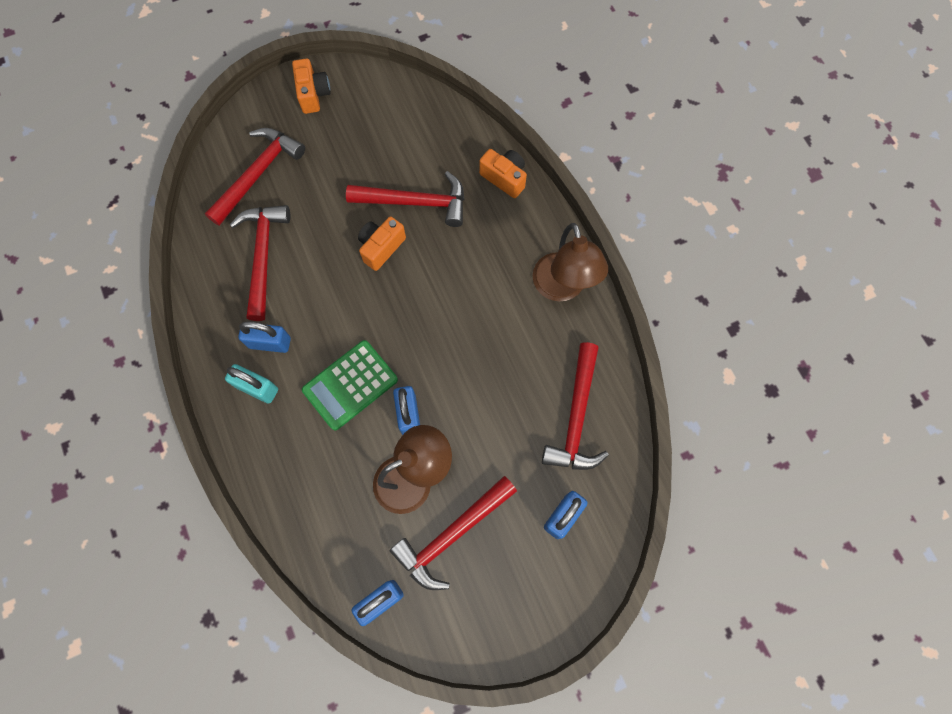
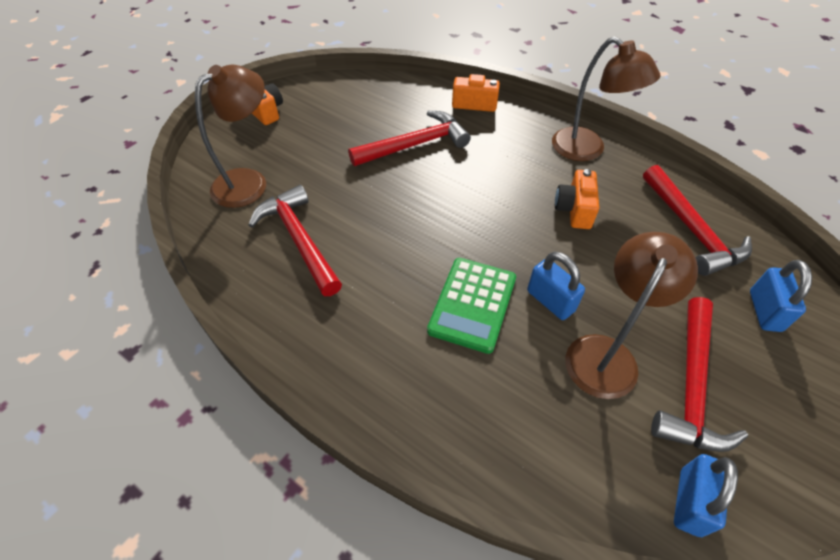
camera: 30 degrees left, 20 degrees down
red hammer [205,128,305,226] -> brown lamp [195,64,266,208]
turquoise padlock [225,364,278,403] -> none
blue padlock [238,321,291,353] -> none
orange camera [358,217,406,271] -> orange camera moved to [555,169,599,229]

